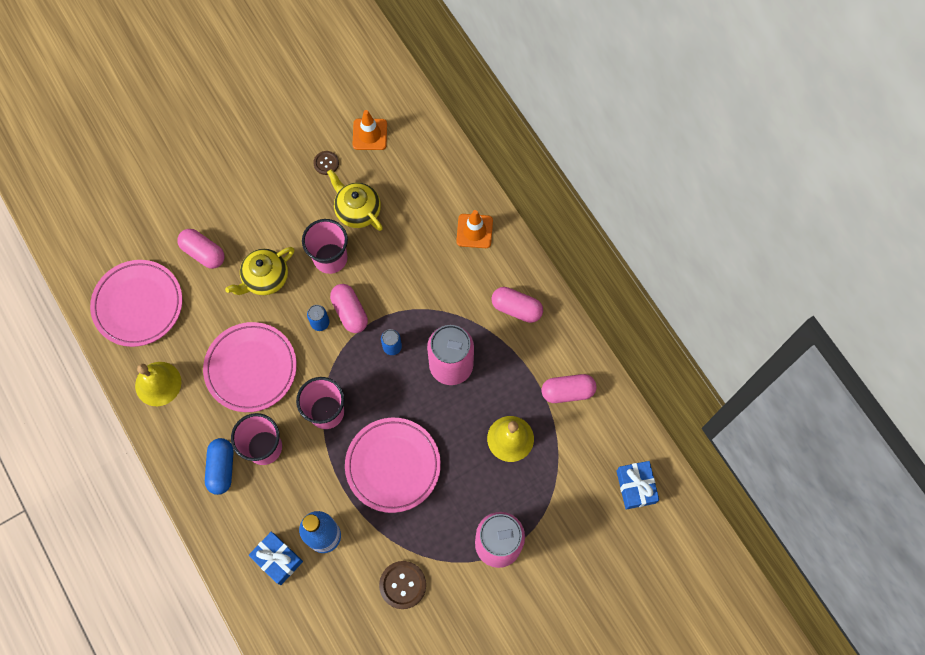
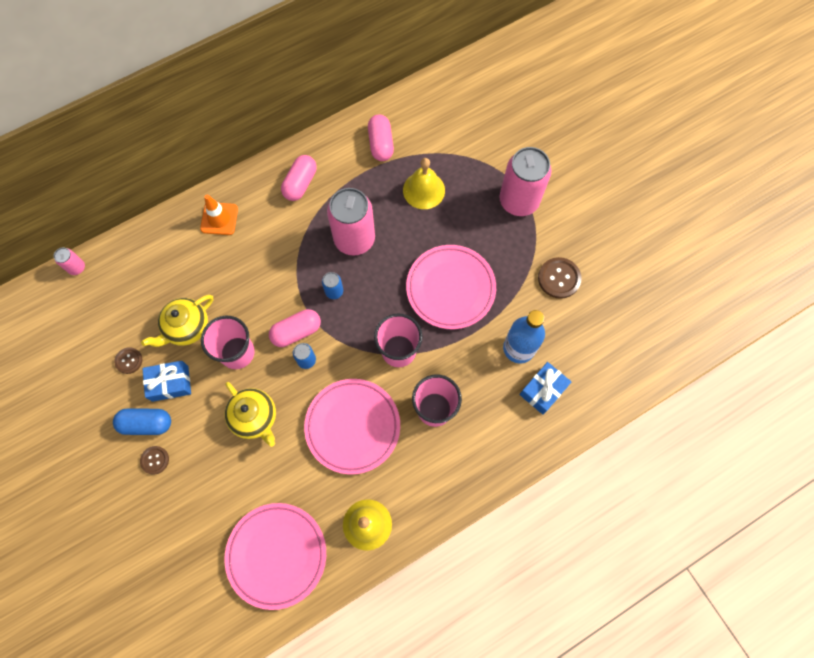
camera: 90 degrees left, 0 degrees up
pink capsule [177,229,225,269] -> none
blue capsule [205,438,234,495] -> blue capsule moved to [113,408,171,435]
orange traffic cone [352,110,387,150] -> none
blue gift [616,461,659,509] -> blue gift moved to [142,361,191,402]
none -> pink can [54,247,85,275]
none -> brown button [140,446,169,475]

